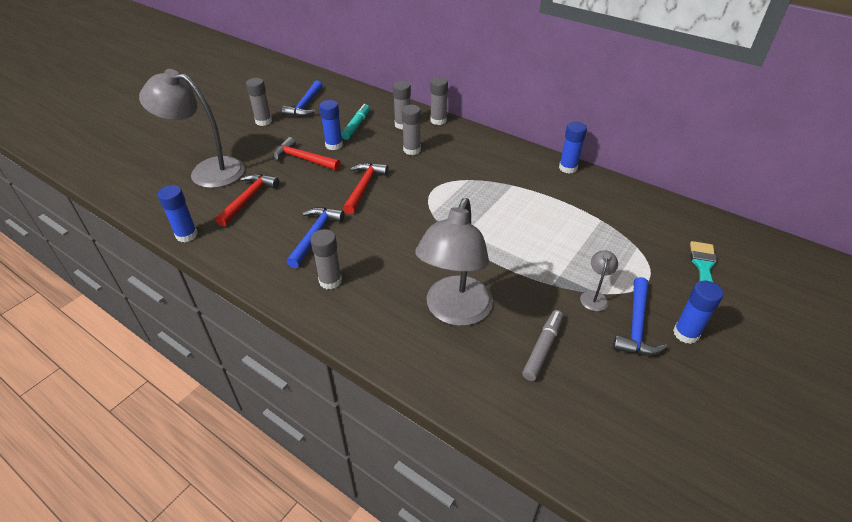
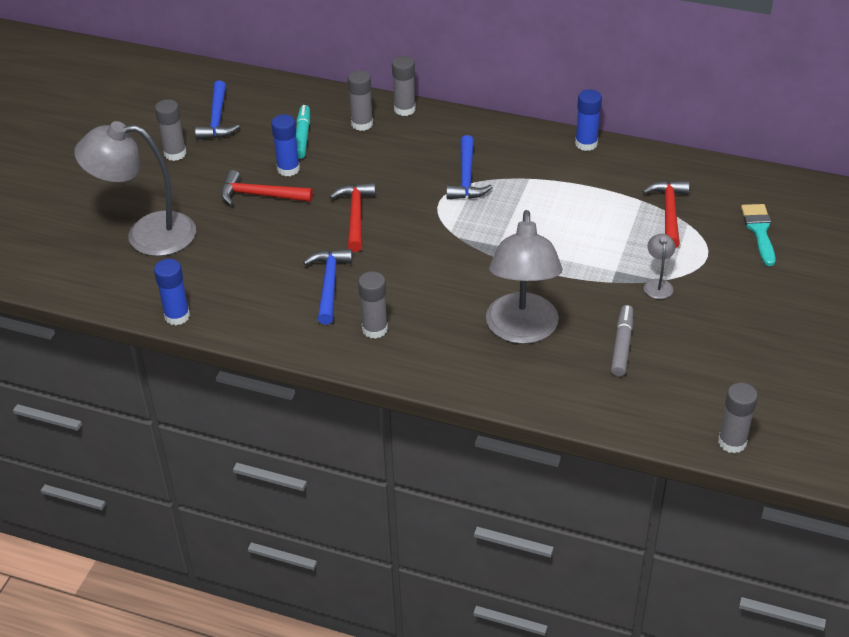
camera: 15 degrees left, 0 degrees up
red hammer [215,174,279,227] -> red hammer moved to [642,181,690,248]
grey glue stick [402,105,421,155] -> grey glue stick moved to [718,383,758,453]
blue hammer [613,277,667,356] -> blue hammer moved to [446,135,492,199]
blue glue stick [673,281,723,344] -> none

